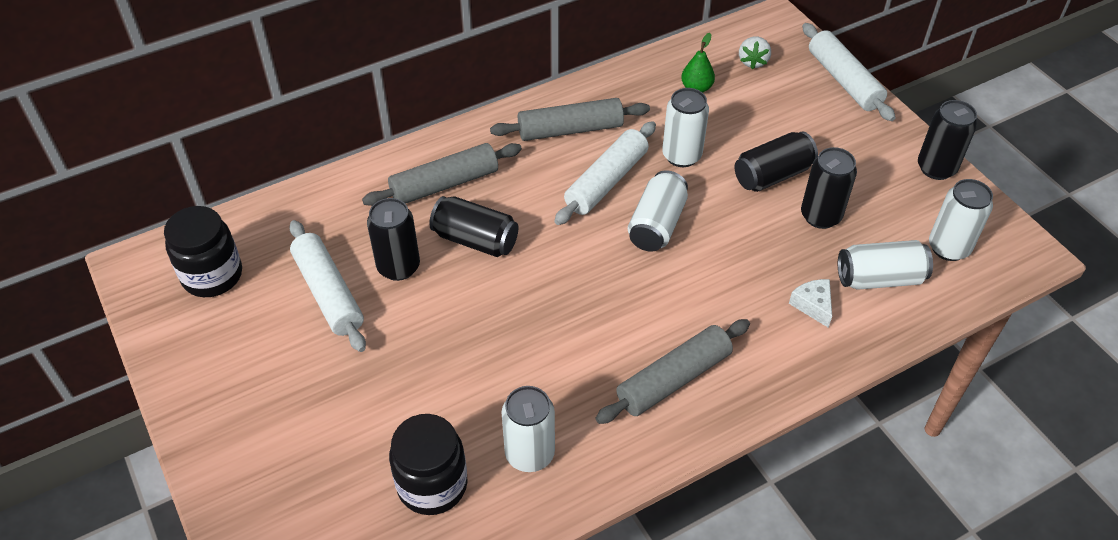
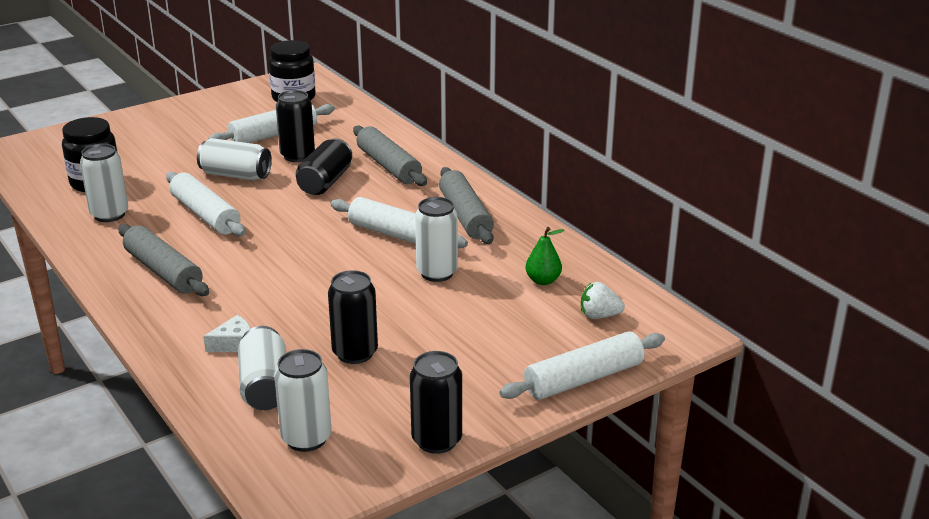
camera: 85 degrees right, 20 degrees down
white can [628,170,688,252] -> white can moved to [197,138,272,180]
black can [735,131,818,192] -> none
none -> white rolling pin [166,172,246,236]

